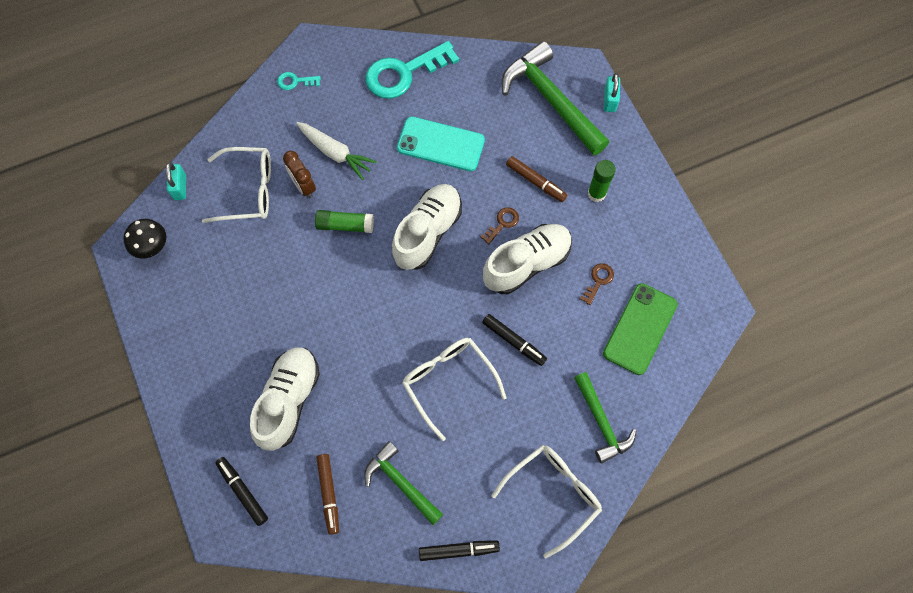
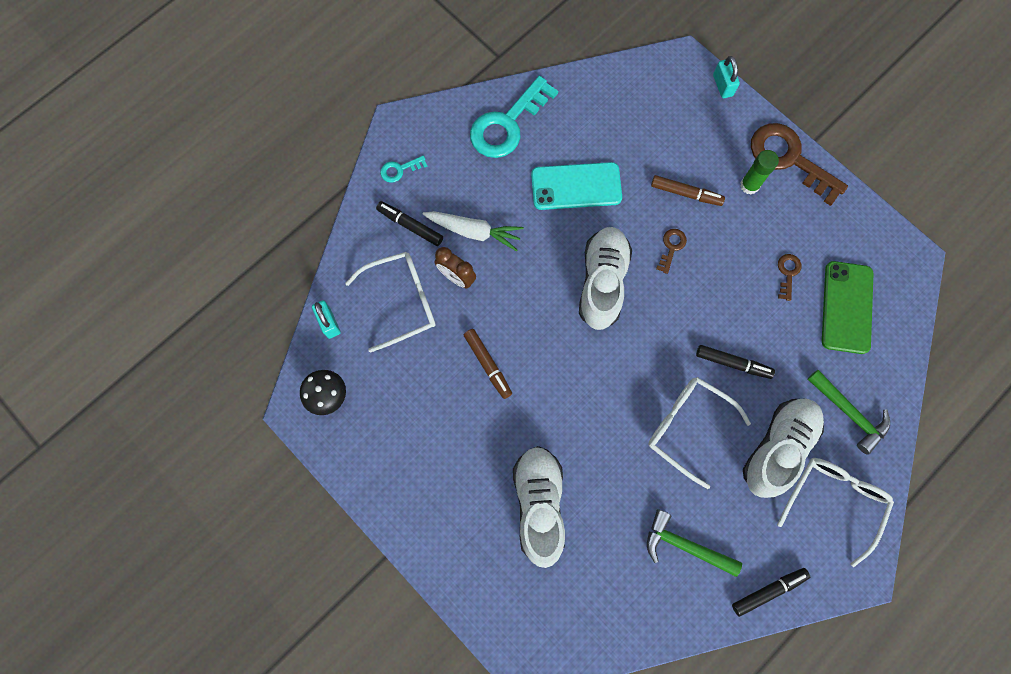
camera: 20 degrees left, 5 degrees up
black marker [215,457,268,526] -> black marker moved to [376,201,443,246]
green glue stick [315,210,374,233] -> none
brown marker [316,454,339,535] -> brown marker moved to [464,329,512,399]
white shoe [483,224,572,294] -> white shoe moved to [743,399,824,498]
green hammer [502,41,609,156] -> none
none -> brown key [751,123,848,206]

